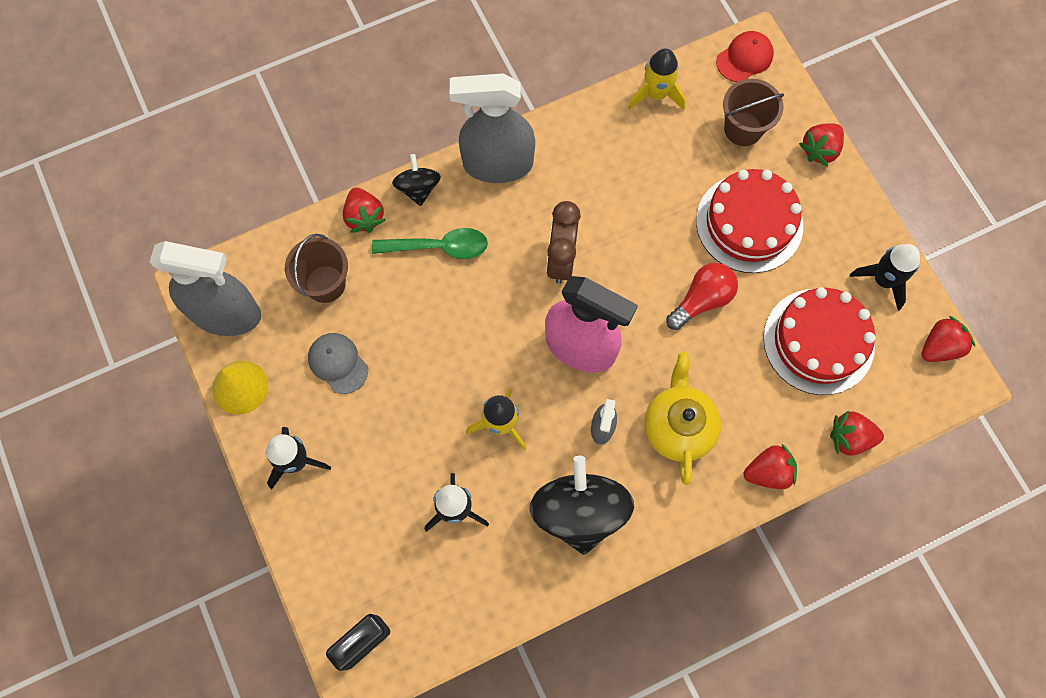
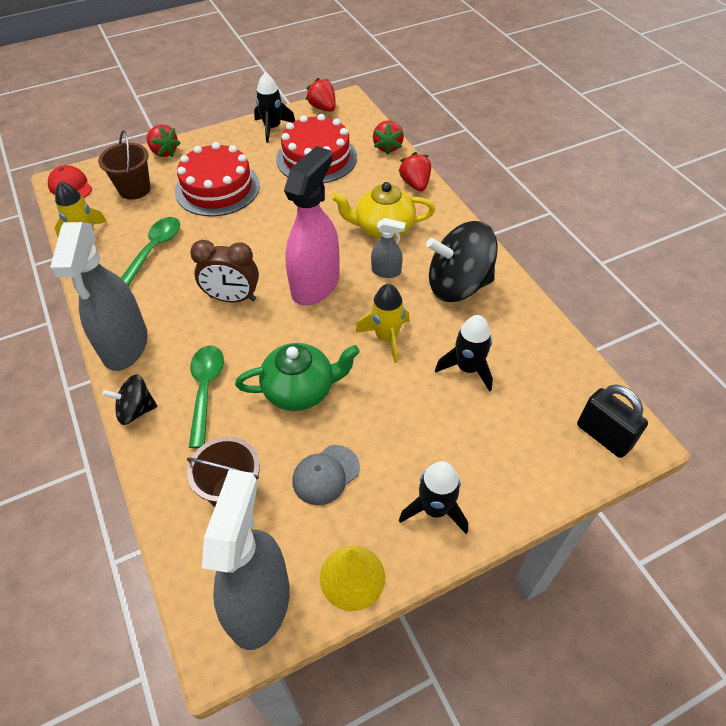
camera: 90 degrees left, 20 degrees down
red strawberry [343,188,386,233] -> none
red light bulb [666,263,738,330] -> none
none -> green spoon [121,217,180,286]
none -> green teapot [235,343,360,411]

